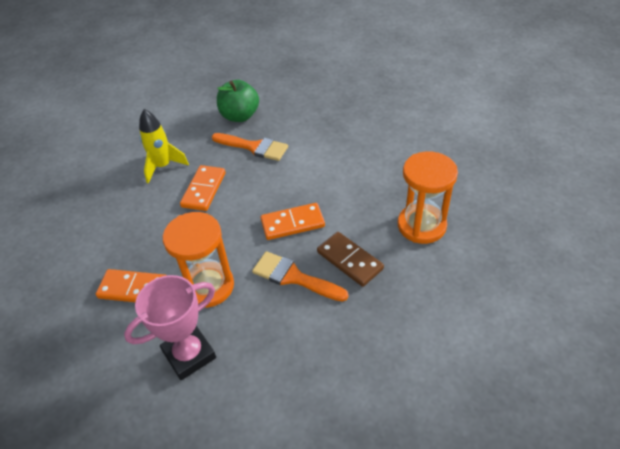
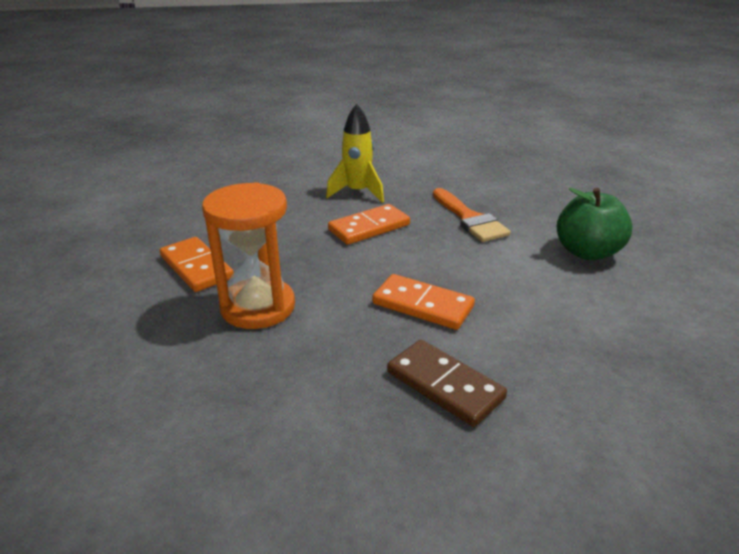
camera: 40 degrees right, 15 degrees down
pink trophy [124,275,216,380] -> none
green apple [217,80,259,122] -> green apple moved to [557,188,632,260]
orange brush [252,251,348,302] -> none
brown domino [317,232,384,287] -> brown domino turned 45 degrees counterclockwise [387,340,507,427]
orange hourglass [398,152,458,244] -> none

